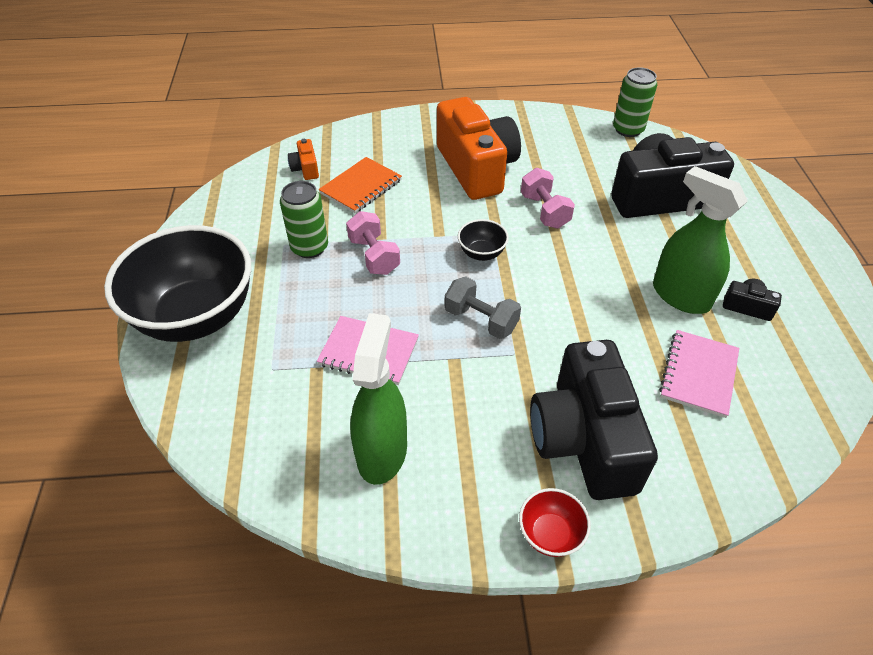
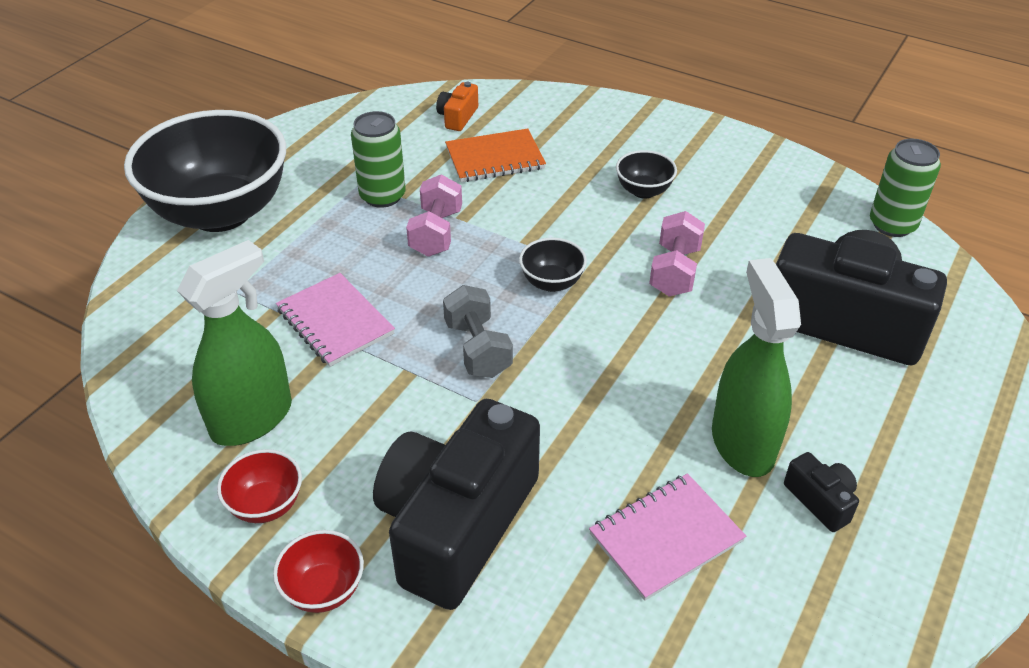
camera: 35 degrees right, 5 degrees down
orange camera [437,97,521,200] -> black bowl [616,150,677,198]
none -> red bowl [217,449,302,523]

